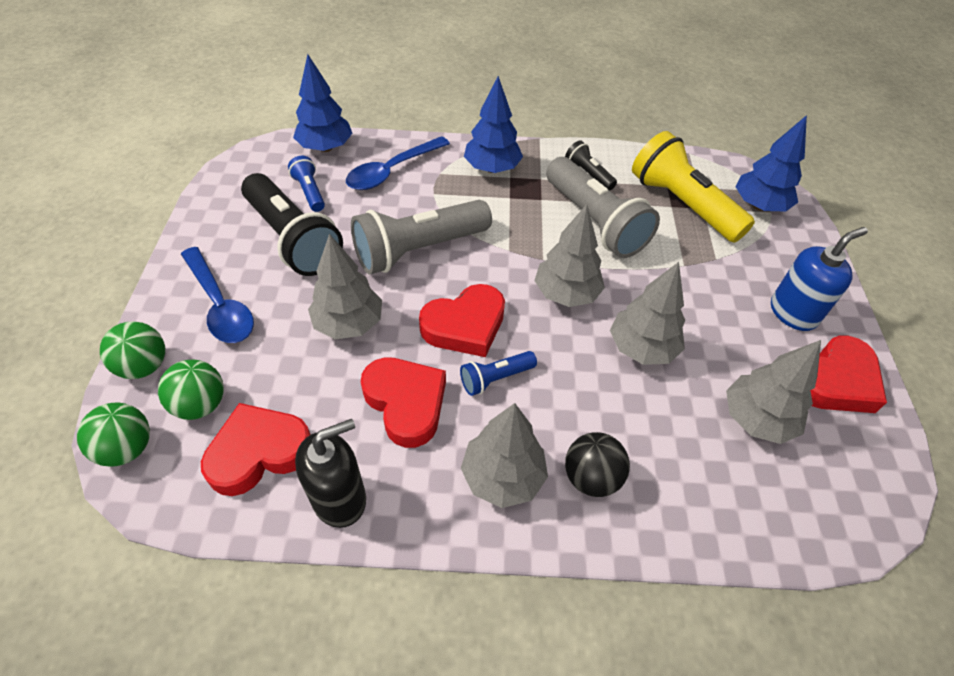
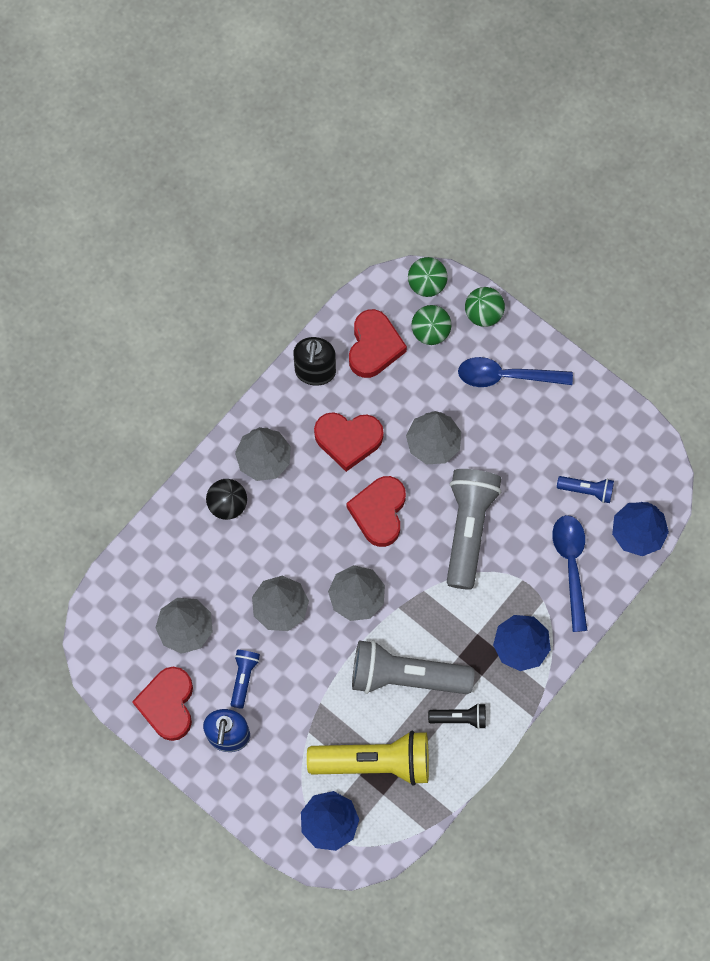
camera: 130 degrees right, 20 degrees up
black flashlight [241,173,343,276] -> none
blue flashlight [460,351,537,396] -> blue flashlight moved to [230,650,260,709]

